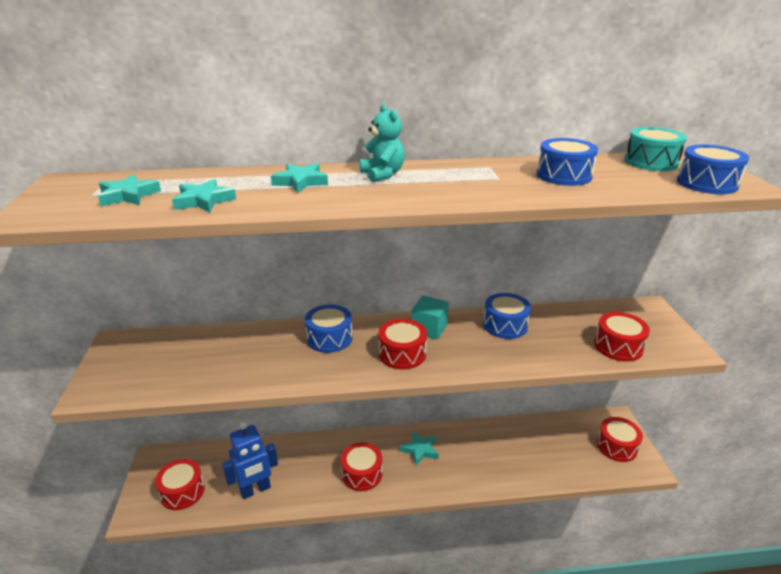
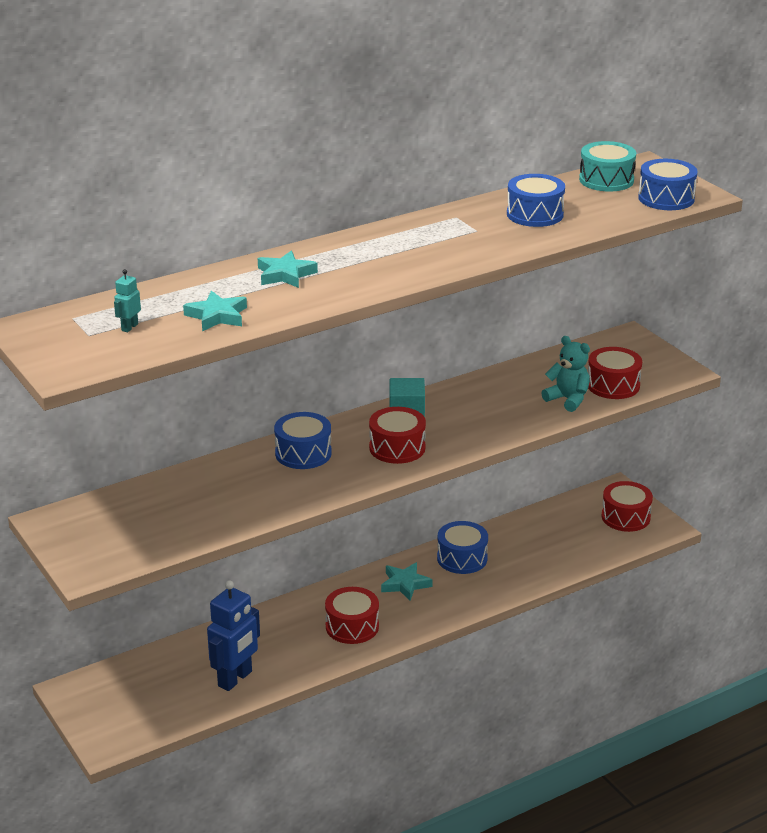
camera: 25 degrees left, 0 degrees up
turquoise star [98,174,161,206] -> turquoise robot [114,269,141,332]
red drum [155,459,205,510] -> none
turquoise teddy bear [360,104,405,182] -> turquoise teddy bear moved to [541,336,590,412]
blue drum [483,293,531,339] -> blue drum moved to [437,521,488,574]

